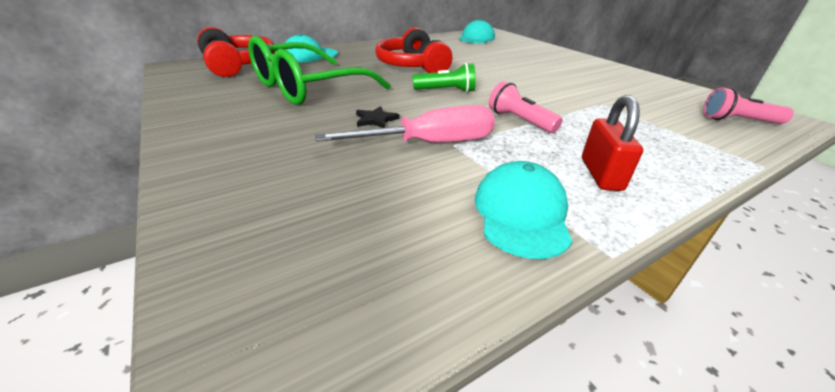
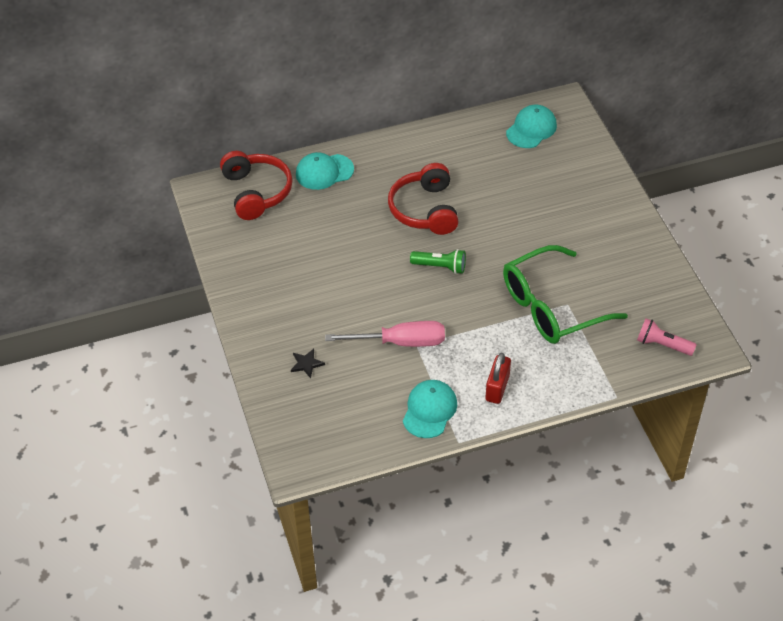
camera: 15 degrees right, 15 degrees up
green glasses [248,36,391,105] -> green glasses moved to [503,245,628,344]
black star [356,106,399,128] -> black star moved to [291,349,325,378]
pink flashlight [489,81,563,133] -> none

